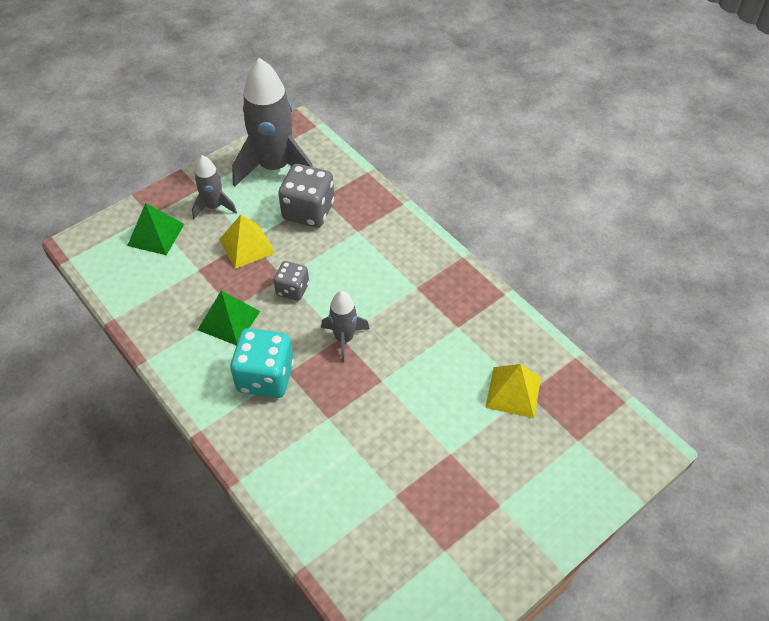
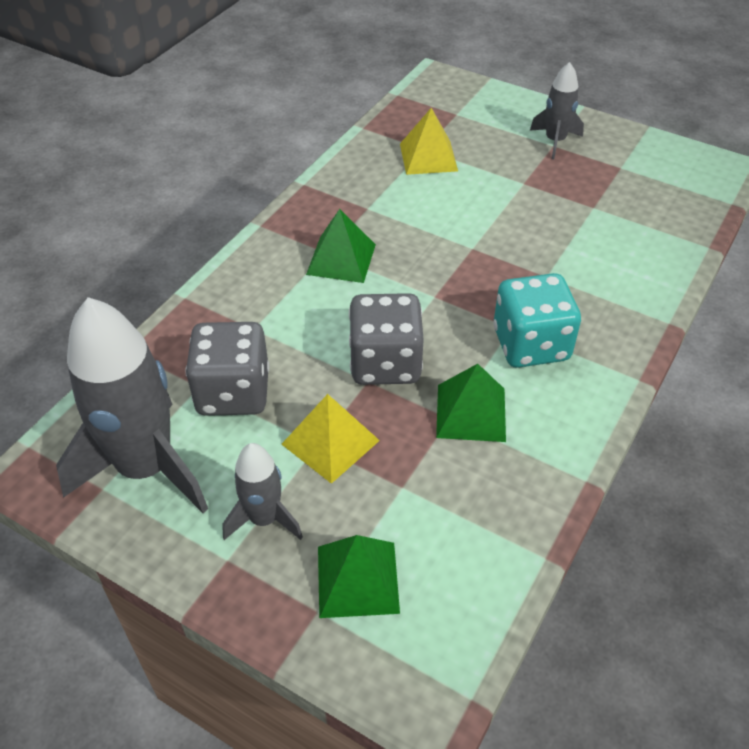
camera: 110 degrees left, 5 degrees down
grey dice [274,261,309,301] -> grey dice [349,293,424,385], size x1.70
grey rocket [321,291,370,362] -> grey rocket moved to [530,62,584,159]
none -> green pyramid [306,209,376,283]

